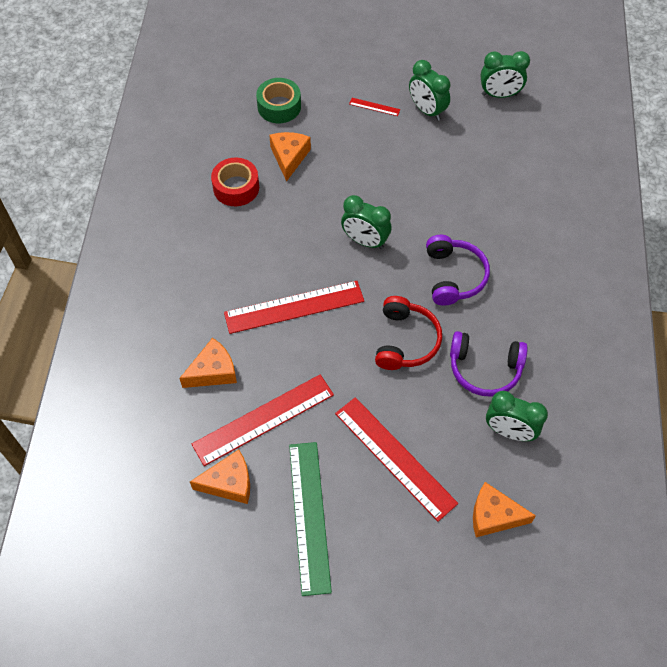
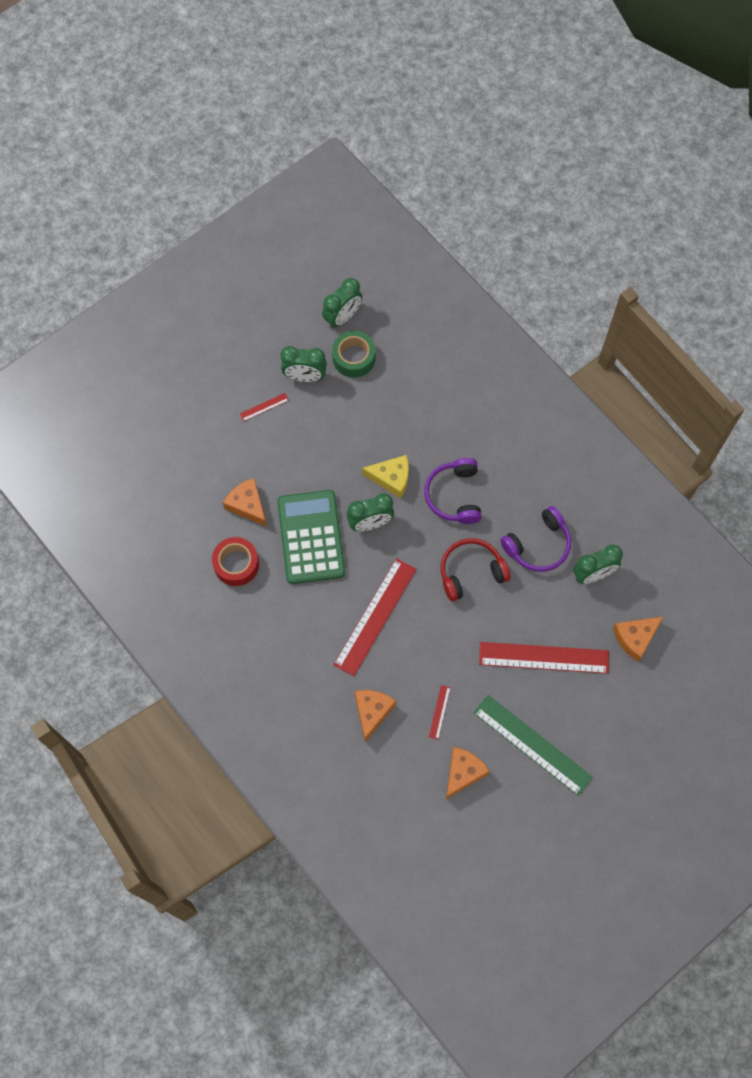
camera: 45 degrees left, 10 degrees up
red ruler [192,374,334,466] -> red ruler [429,685,451,740], size x0.42
green tape [256,78,301,123] -> green tape moved to [332,331,375,378]
red headphones [375,296,442,370] -> red headphones turned 75 degrees counterclockwise [441,538,511,601]
purple headphones [426,235,490,306] -> purple headphones turned 135 degrees counterclockwise [424,458,482,524]
none -> green calculator [277,490,345,584]
none -> yellow cheese [362,455,409,498]

